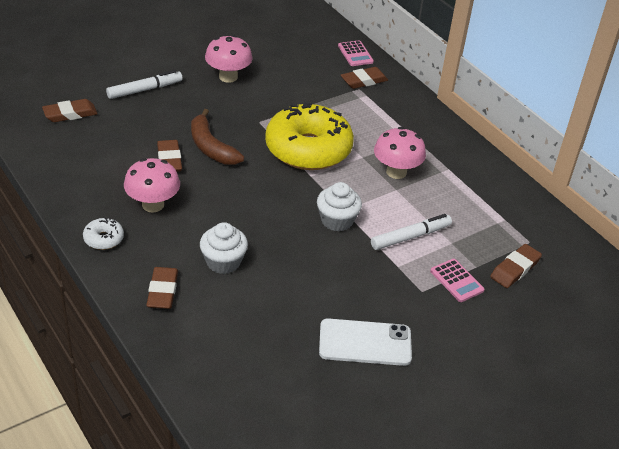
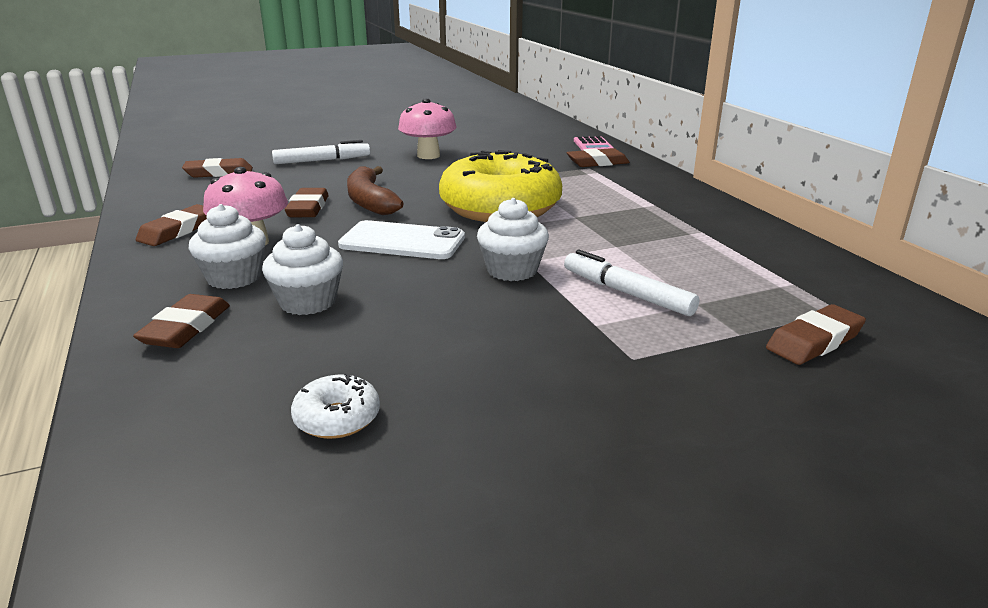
camera: 15 degrees right, 15 degrees down
white donut [83,218,124,250] -> white donut moved to [291,373,380,439]
white phone [319,318,412,366] -> white phone moved to [338,220,465,259]
white marker [371,214,452,250] -> white marker turned 120 degrees counterclockwise [564,250,699,316]
pink mushroom [374,127,426,179] -> none
pink calculator [430,259,485,302] -> none
none -> brown eraser [136,204,207,246]
none -> white cupcake [188,204,266,289]

